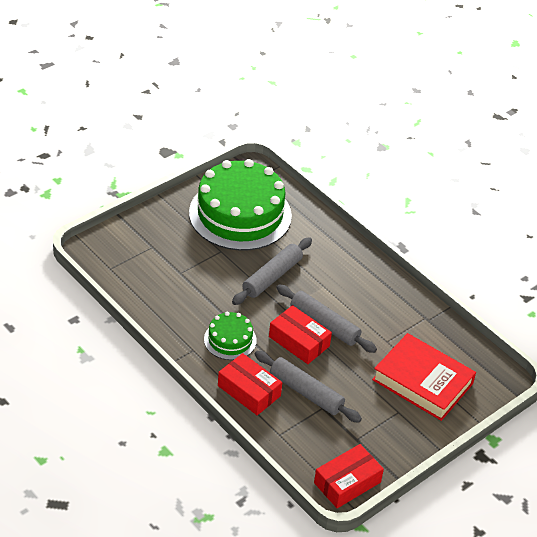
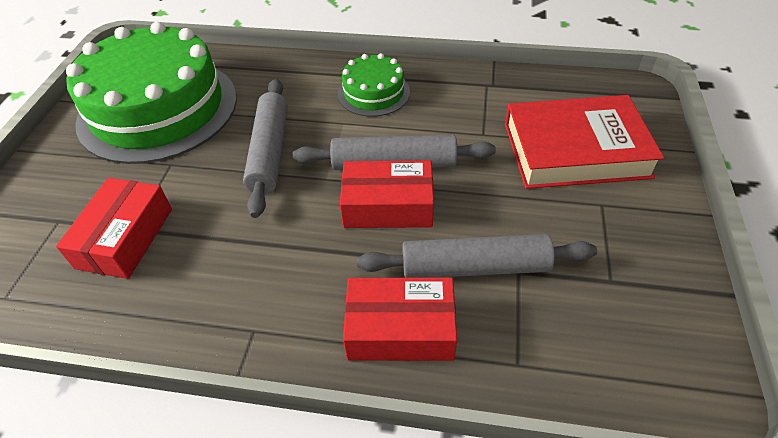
camera: 35 degrees left, 5 degrees up
green cake [204,312,257,360] -> green cake moved to [338,53,410,117]
red box [314,444,384,508] -> red box moved to [56,178,172,279]

